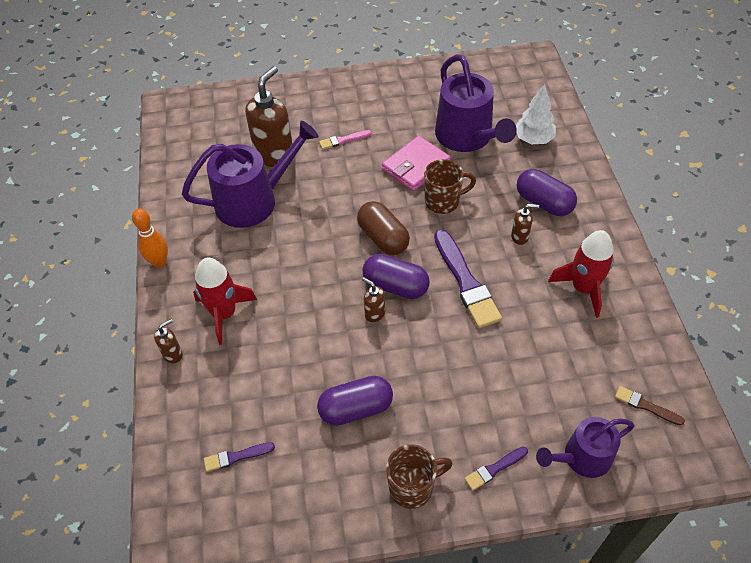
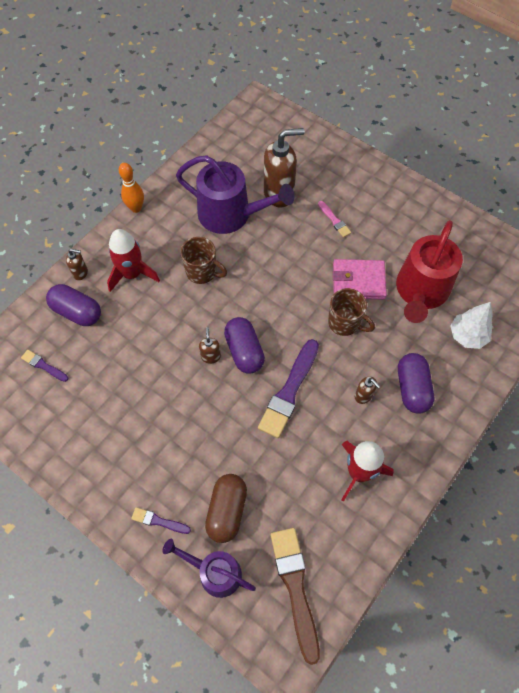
camera: 45 degrees right, 10 degrees up
purple capsule [317,376,393,426] -> purple capsule moved to [46,284,101,326]
pink brush [319,130,372,149] -> pink brush turned 150 degrees counterclockwise [318,201,351,238]
brown capsule [357,201,410,255] -> brown capsule moved to [205,474,247,543]
brown mug [386,444,453,509] -> brown mug moved to [180,237,227,284]
purple watering can [435,54,517,152] -> red watering can [396,220,463,323]
brown brush [615,386,685,426] -> brown brush [270,528,320,665], size x2.01

